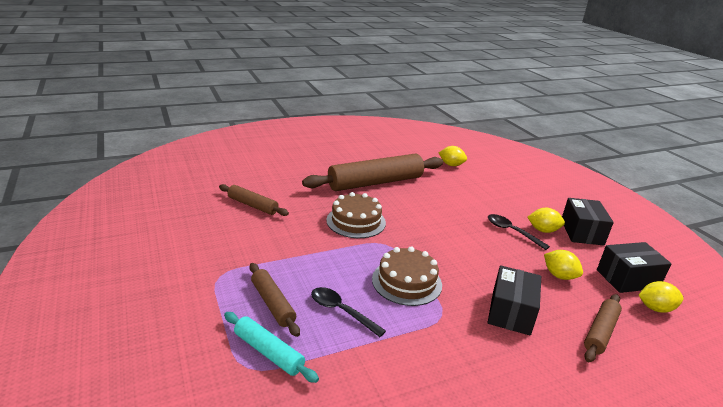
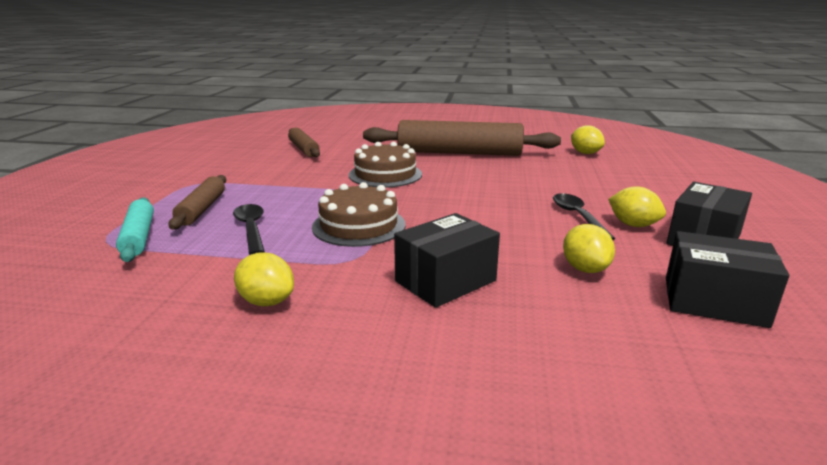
camera: 35 degrees right, 5 degrees down
brown rolling pin [584,294,622,362] -> none
yellow lemon [638,281,684,313] -> yellow lemon moved to [234,252,294,306]

